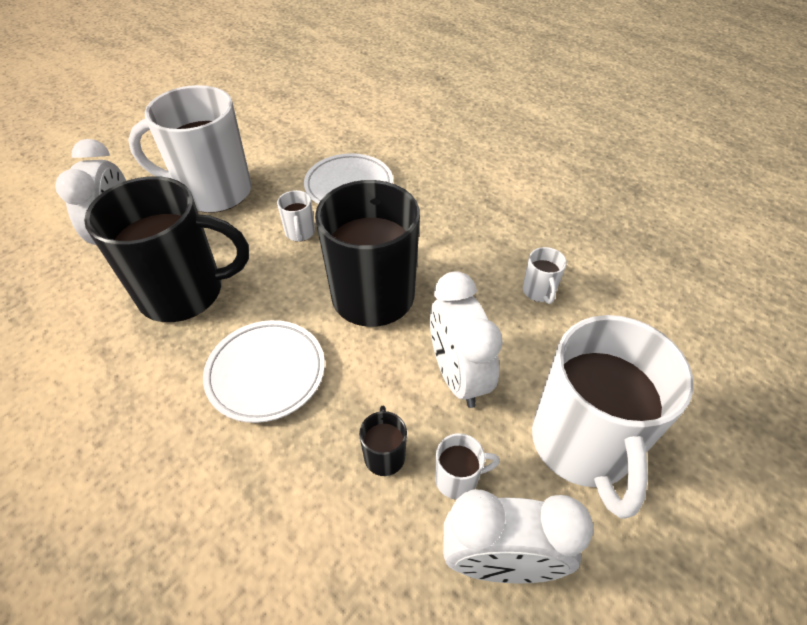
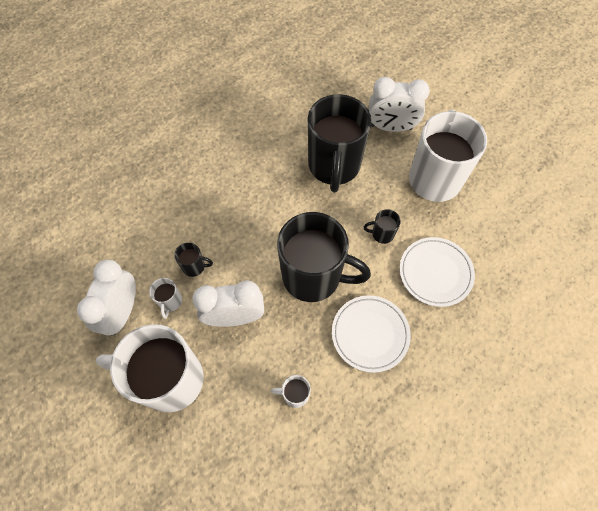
camera: 100 degrees right, 15 degrees up
white plate [203,320,325,423] -> white plate moved to [332,295,411,373]
white mug [277,190,315,242] -> black mug [364,209,401,244]

